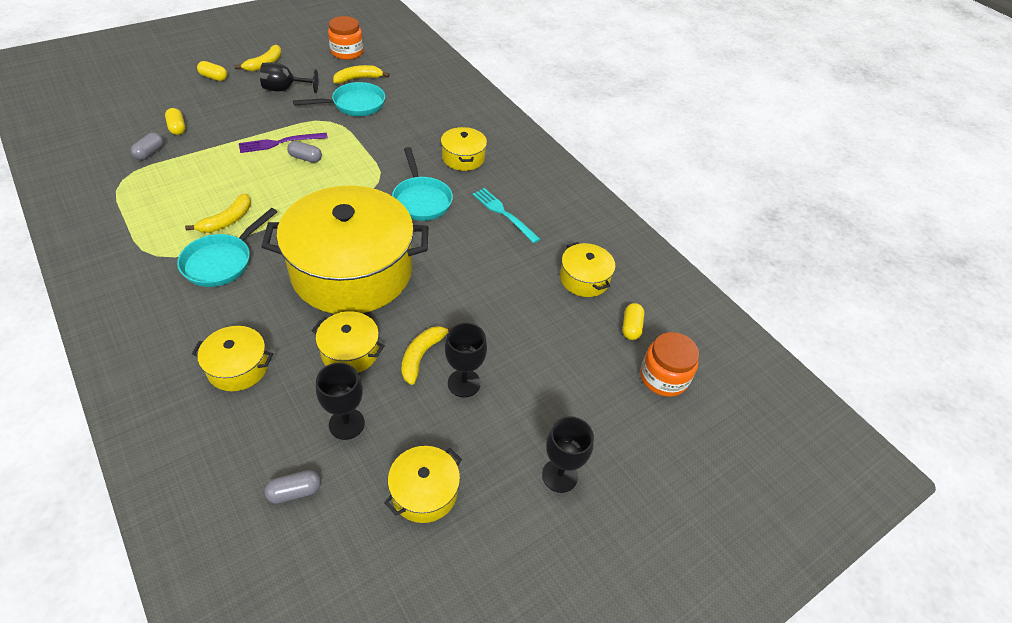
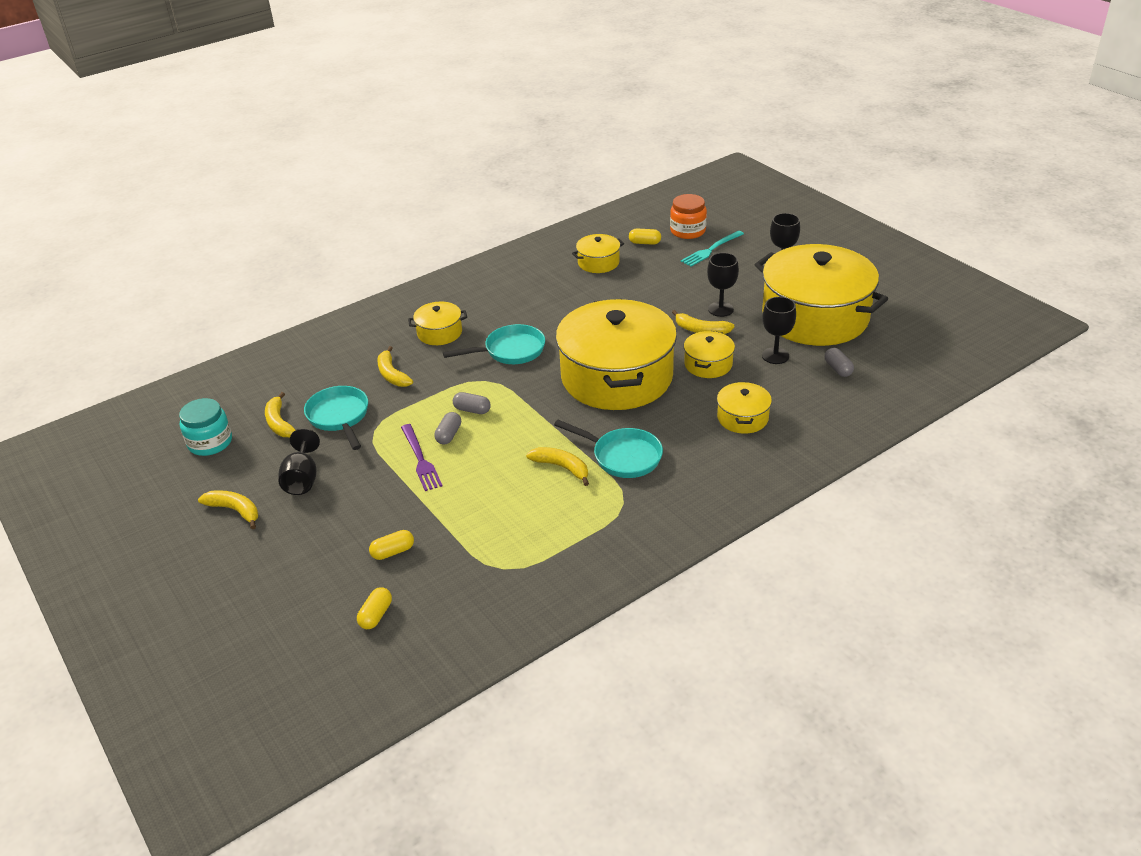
camera: 85 degrees left, 10 degrees down
grey capsule [131,133,164,160] -> grey capsule moved to [453,392,491,414]
yellow capsule [197,61,227,81] -> yellow capsule moved to [357,587,392,629]
orange jar [328,16,364,60] -> turquoise jar [179,398,232,456]
yellow pot [384,446,462,523] -> yellow pot [755,244,888,346], size x2.31
turquoise fork [472,188,540,243] -> turquoise fork moved to [681,231,744,267]
none -> yellow banana [377,346,413,387]

